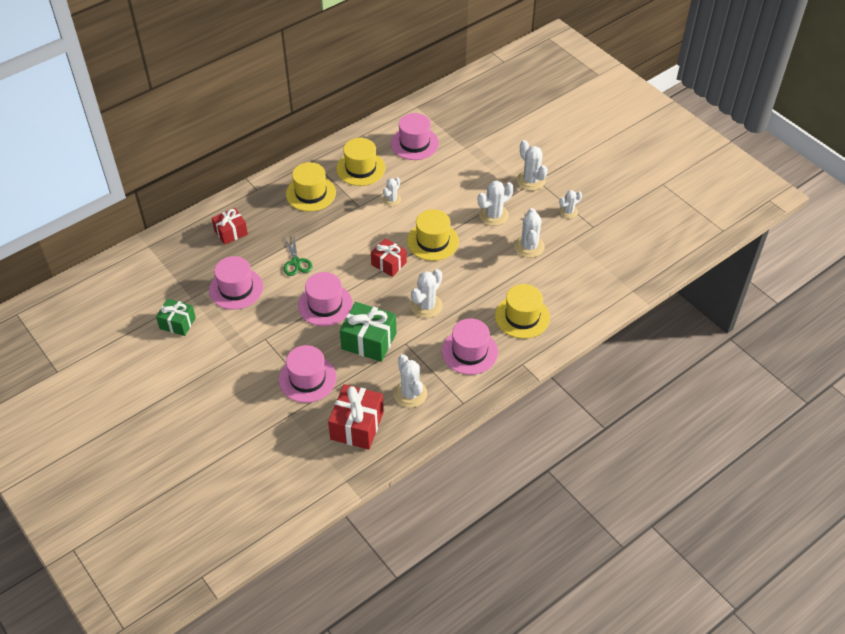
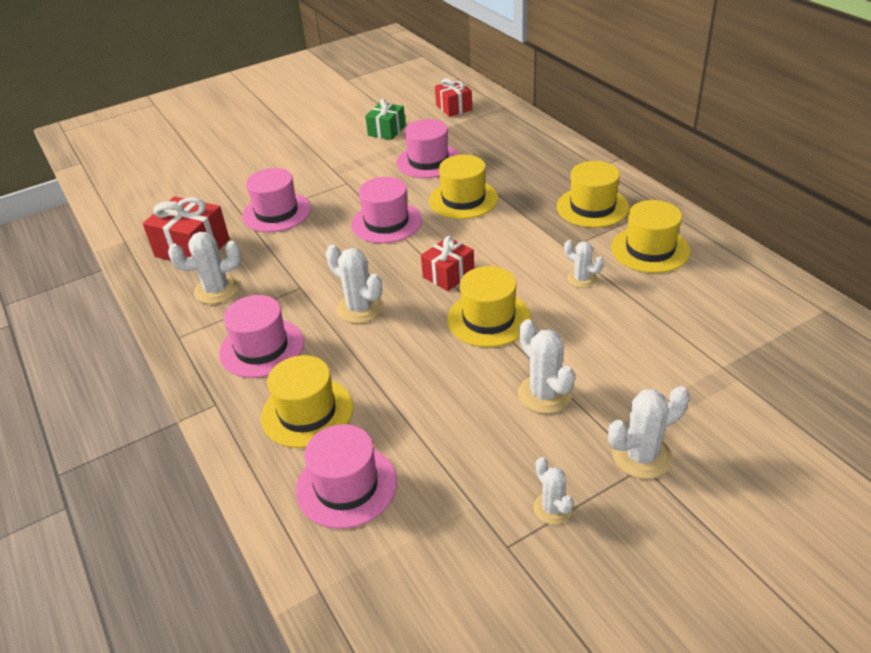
camera: 100 degrees right, 10 degrees down
red gift [212,208,248,245] -> red gift moved to [435,78,472,117]
green scissors [283,236,313,276] -> yellow hat [429,155,498,219]
green gift [340,302,396,362] -> none
pink hat [391,113,439,160] -> pink hat moved to [296,424,397,529]
white cactus [514,208,545,258] -> none

